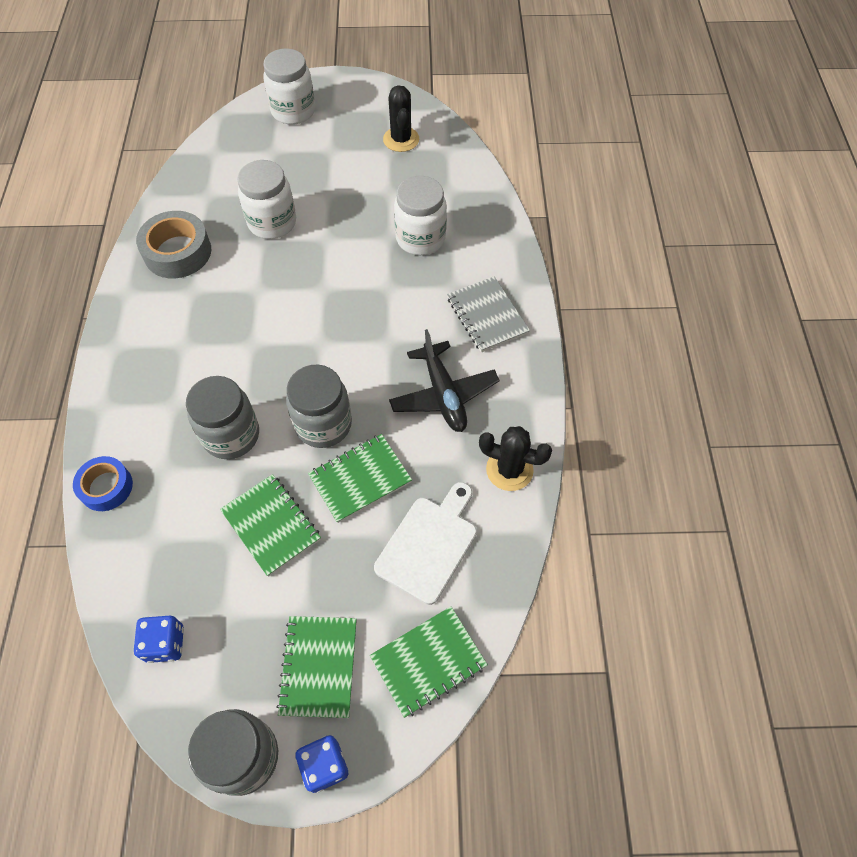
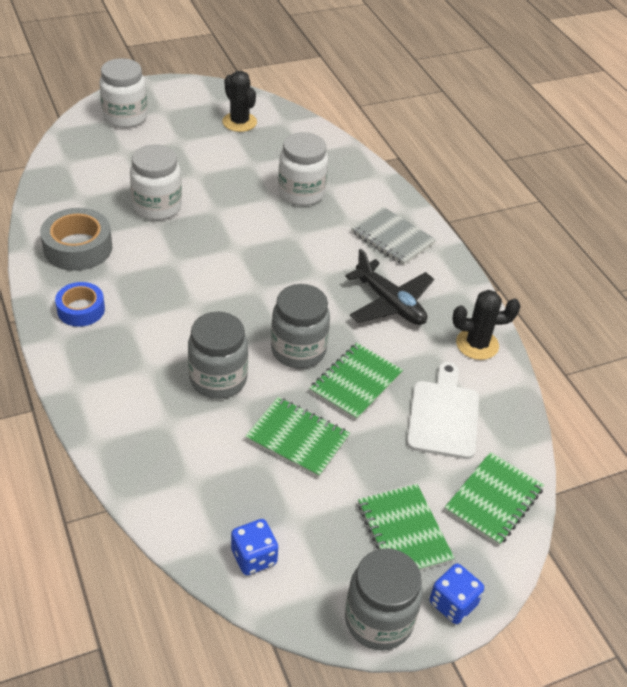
camera: 25 degrees left, 15 degrees down
blue tape [73,456,133,511] -> blue tape moved to [55,282,105,327]

